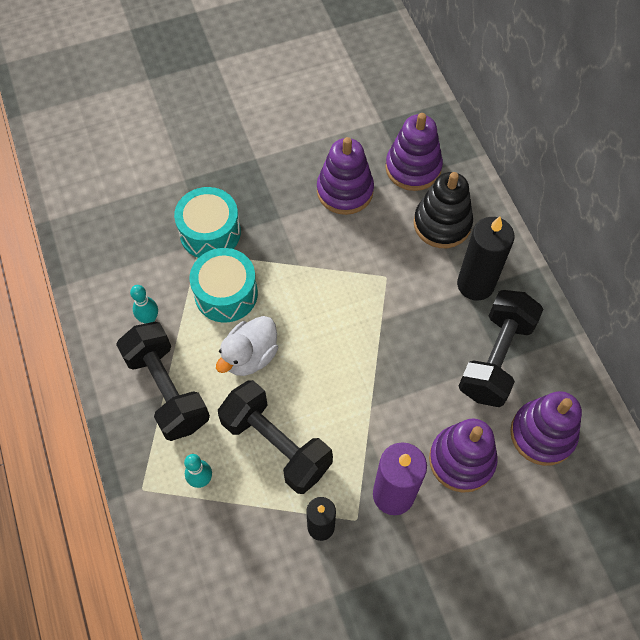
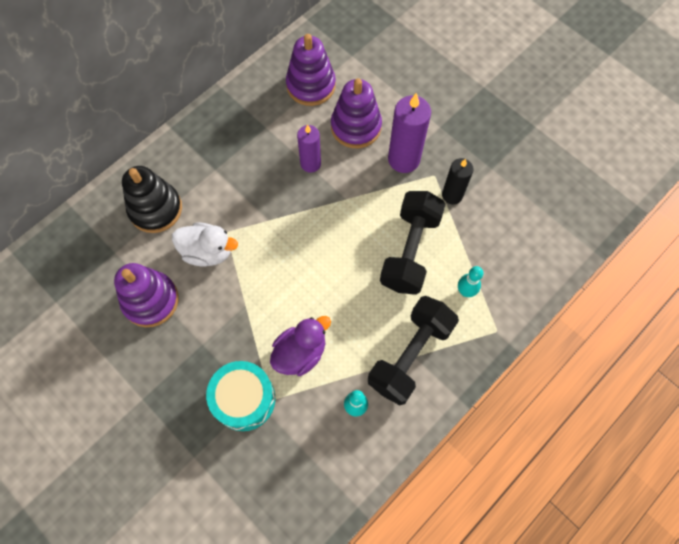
camera: 115 degrees left, 5 degrees up
turquoise drum [189,248,258,323] -> purple duck [270,316,331,376]
white duck [216,316,278,376] -> white duck moved to [172,222,238,267]
purple stacking toy [385,113,443,191] -> none
black candle [457,217,515,301] -> none
black dumbbell [459,290,543,407] -> none
none -> purple candle [297,124,321,173]

